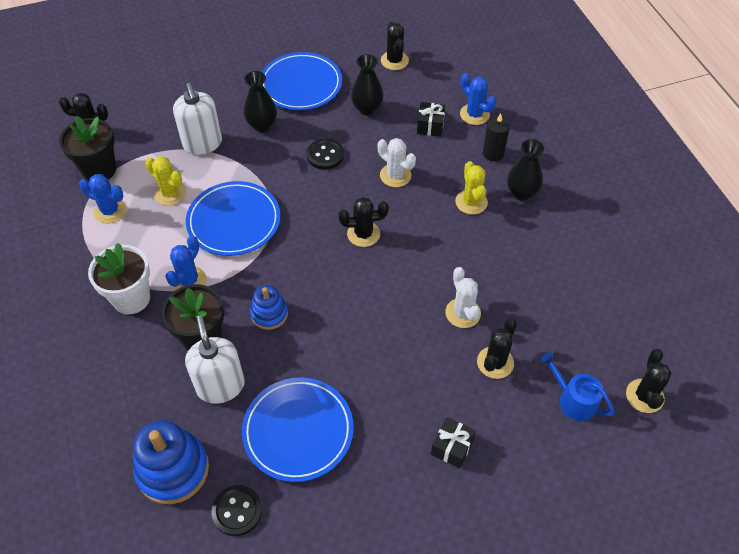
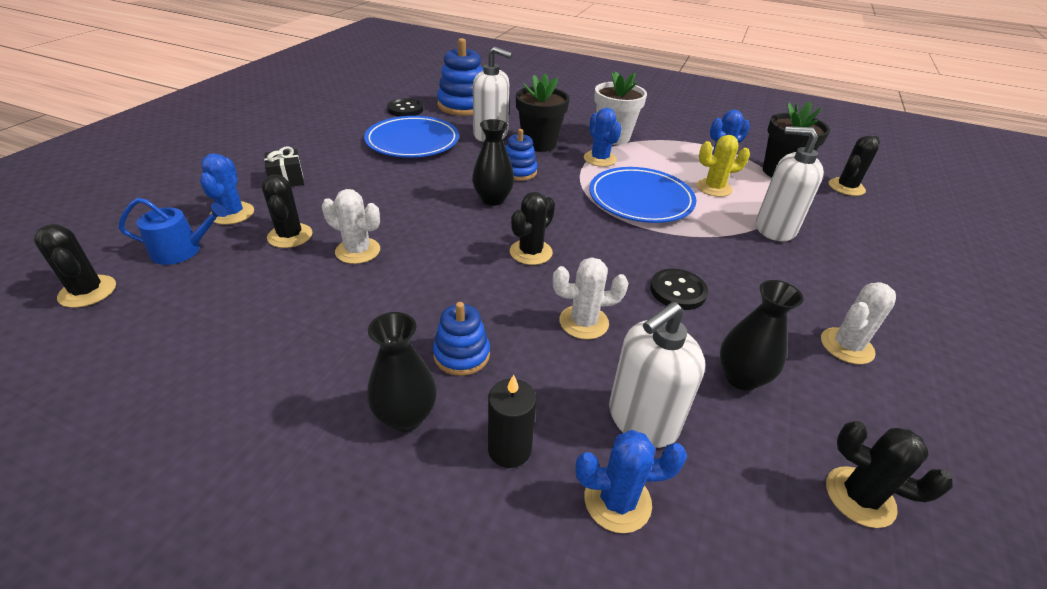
camera: 130 degrees right, 15 degrees down
black vase [244,71,277,132] -> black vase moved to [472,119,514,206]
blue plate [262,52,342,110] -> white cactus [821,282,896,364]
black gift [417,102,445,137] -> white soap dispenser [609,302,705,448]
yellow cactus [455,161,488,215] -> blue stacking toy [433,302,490,376]
none -> blue cactus [200,153,254,225]

